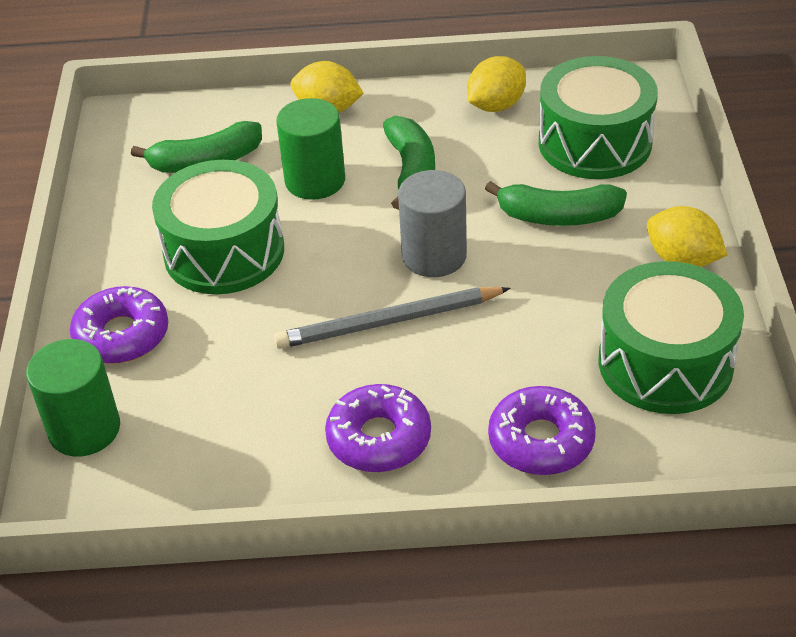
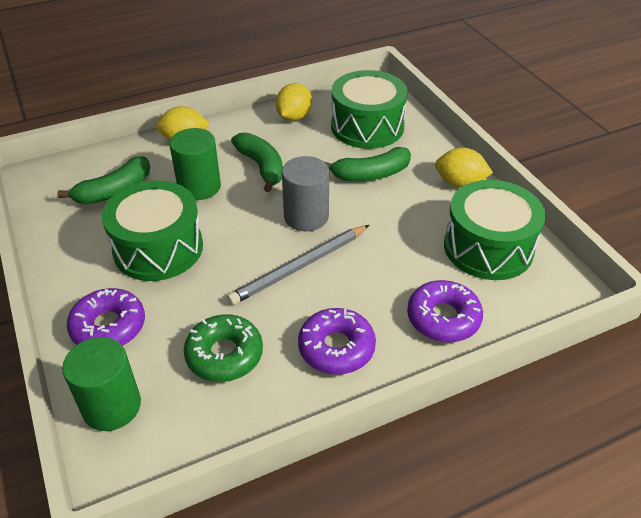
camera: 25 degrees left, 0 degrees up
none -> green donut [184,314,263,382]

